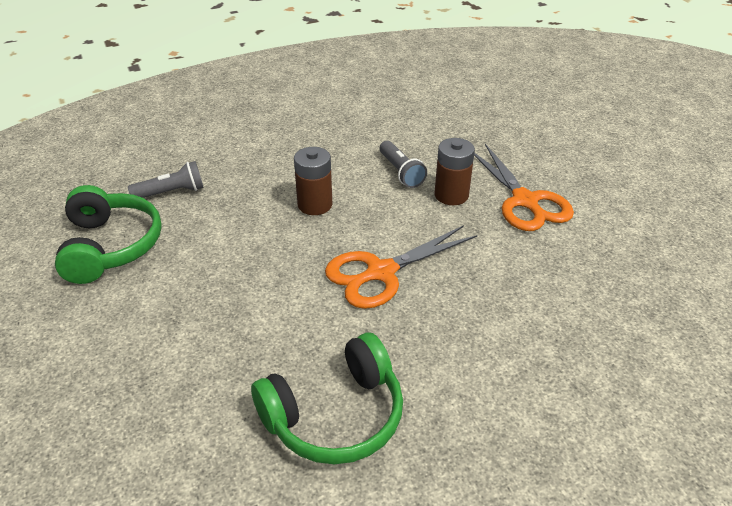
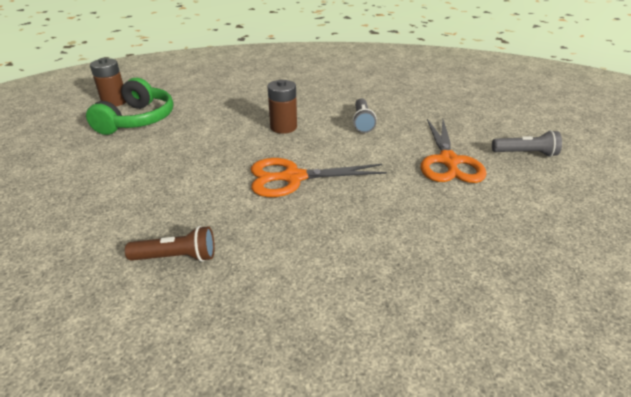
camera: 25 degrees right, 5 degrees down
grey flashlight [128,161,204,198] -> grey flashlight moved to [492,130,562,157]
green headphones [251,333,403,464] -> brown flashlight [125,226,215,262]
brown battery [435,138,475,205] -> brown battery moved to [90,58,126,107]

